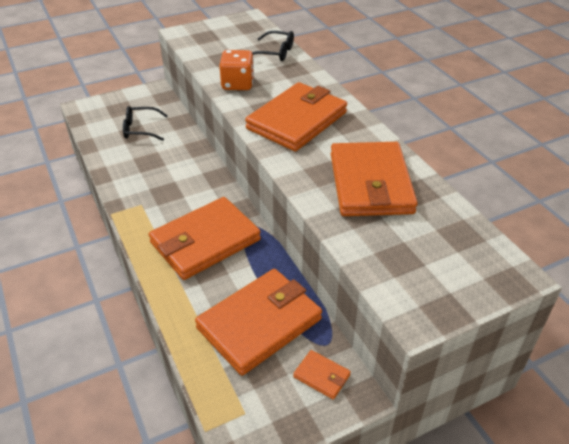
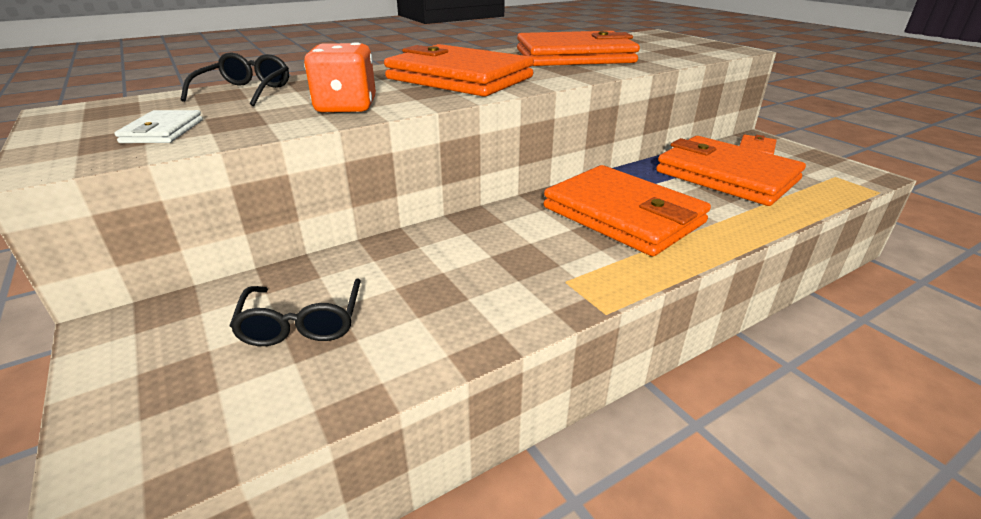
camera: 95 degrees left, 10 degrees down
none -> white wallet [114,110,203,143]

